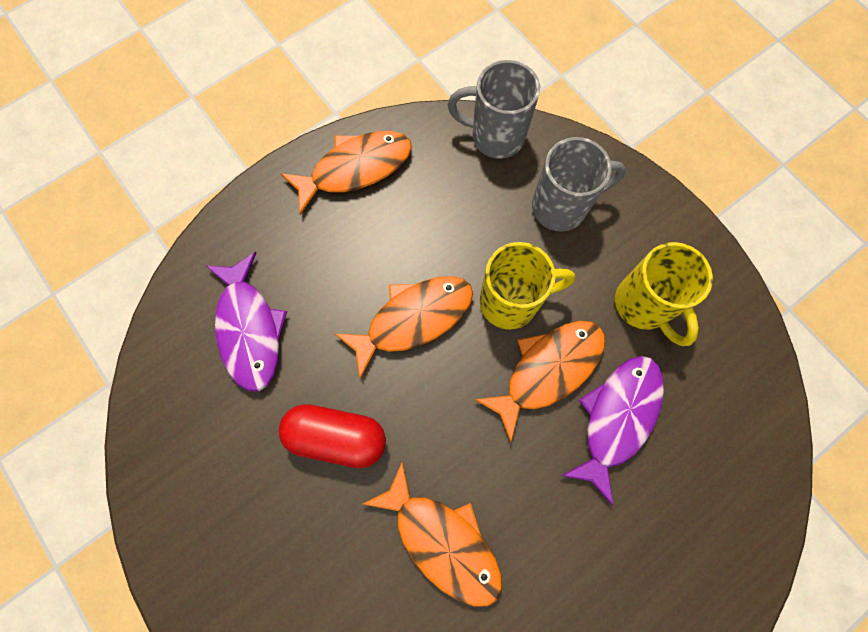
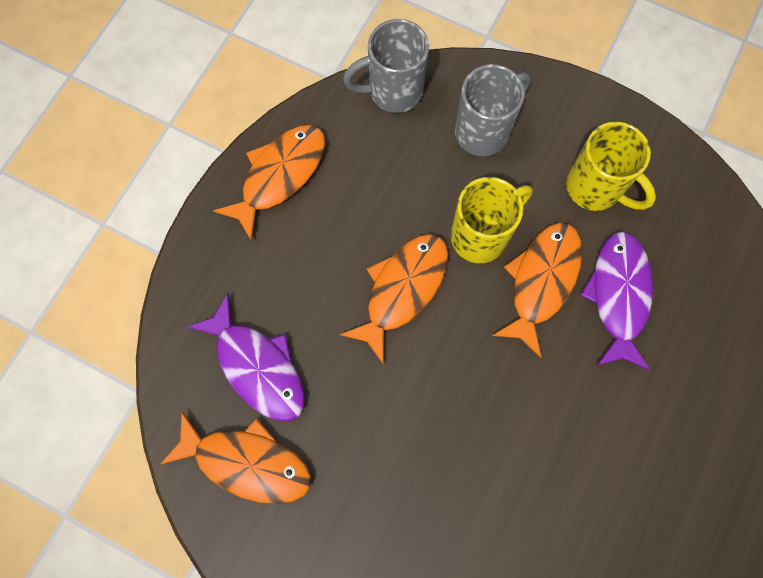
camera: 25 degrees left, 0 degrees up
red capsule [279,404,386,468] -> none
orange fish [363,461,502,607] -> orange fish moved to [161,412,311,504]

